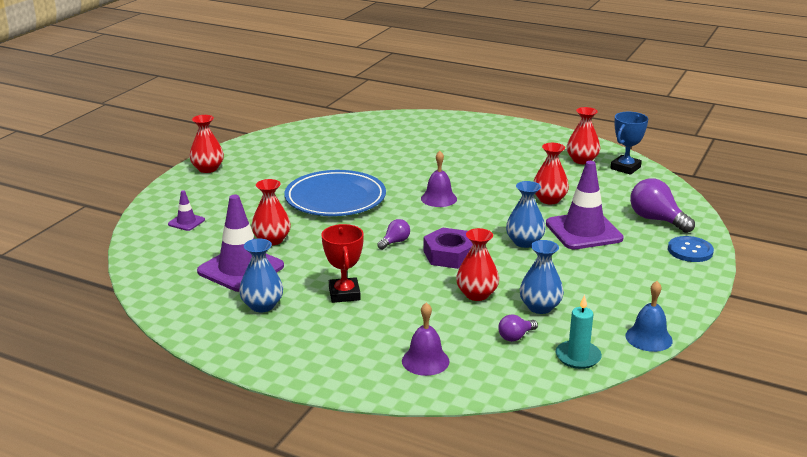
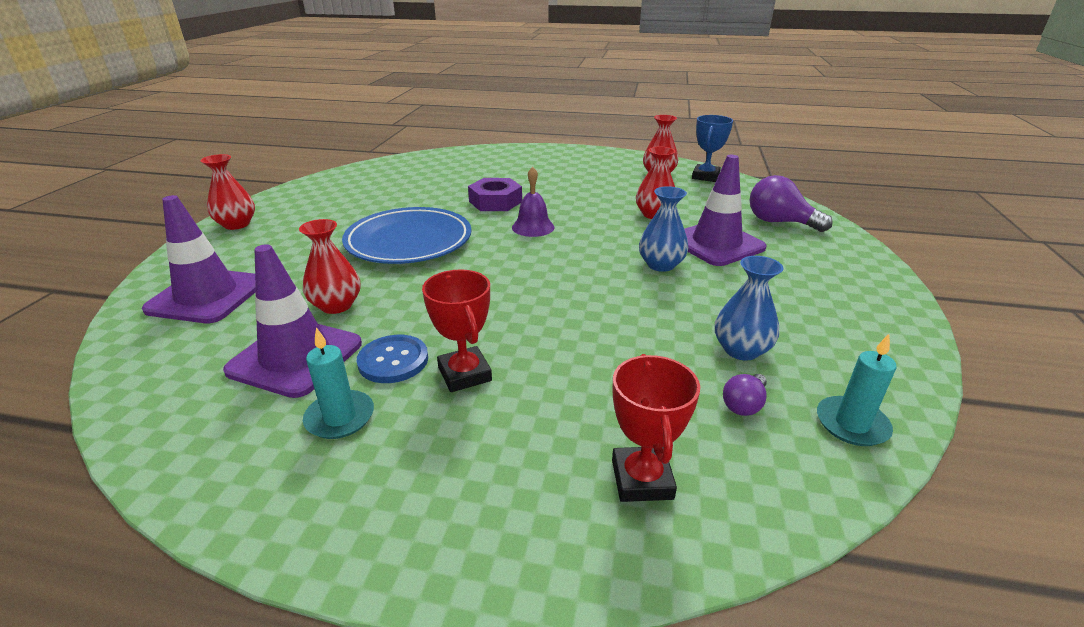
camera: 15 degrees left, 5 degrees up
purple traffic cone [168,190,205,231] -> purple traffic cone [142,195,256,323], size x2.15
blue vase [239,239,283,312] -> turquoise candle [303,327,374,439]
purple light bulb [377,219,410,250] -> none
purple bell [402,302,449,376] -> red trophy [612,354,700,502]
purple nut [423,228,473,269] -> purple nut moved to [468,178,522,211]
red vase [456,228,499,301] -> none
blue bell [626,281,673,352] -> none
blue button [668,236,714,262] -> blue button moved to [357,335,428,383]

